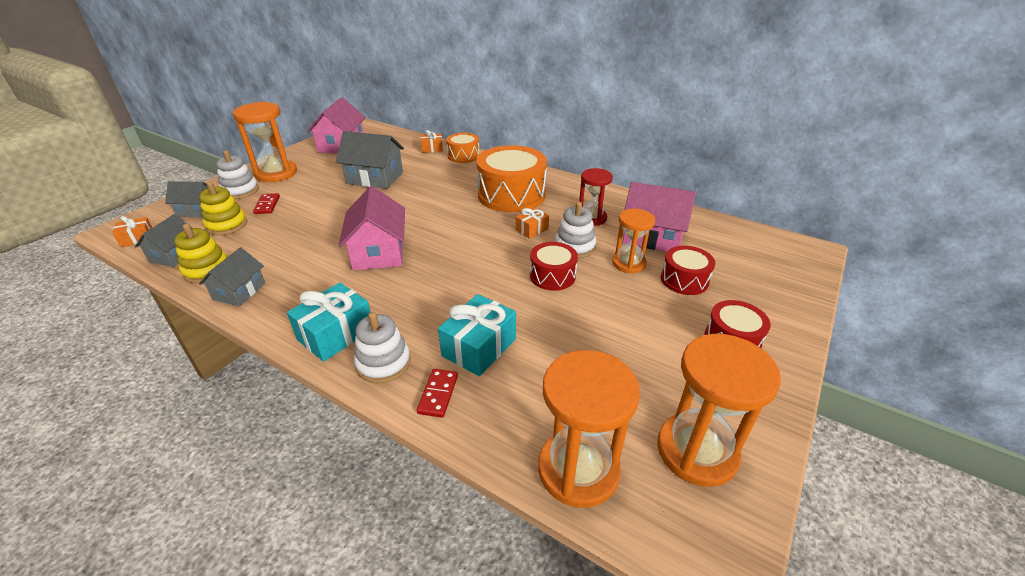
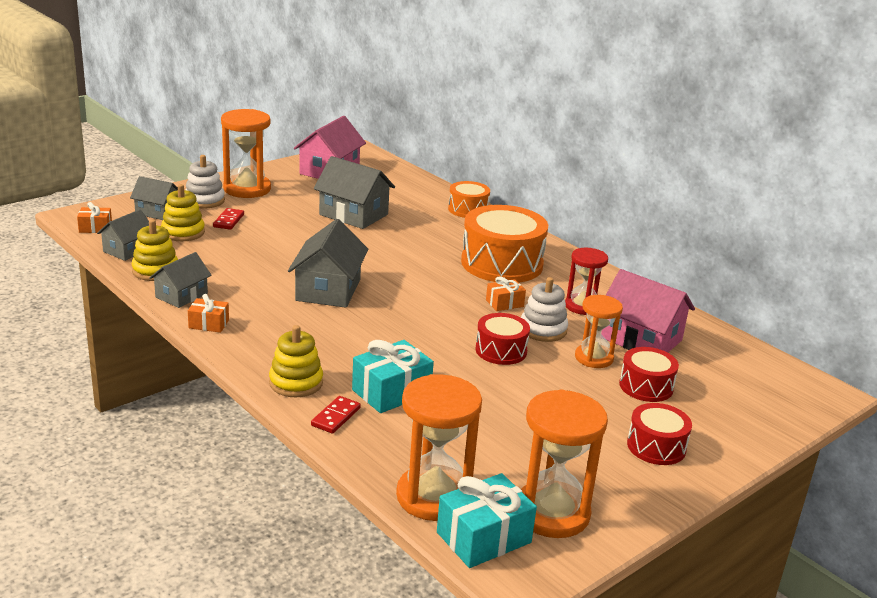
camera: 15 degrees right, 10 degrees down
turquoise gift [287,283,370,362] -> turquoise gift moved to [437,473,537,568]
pink house [339,186,405,270] -> grey house [288,219,369,308]
white stacking toy [354,312,411,383] -> yellow stacking toy [269,325,323,397]
orange gift [420,130,443,153] -> orange gift moved to [188,294,229,333]

